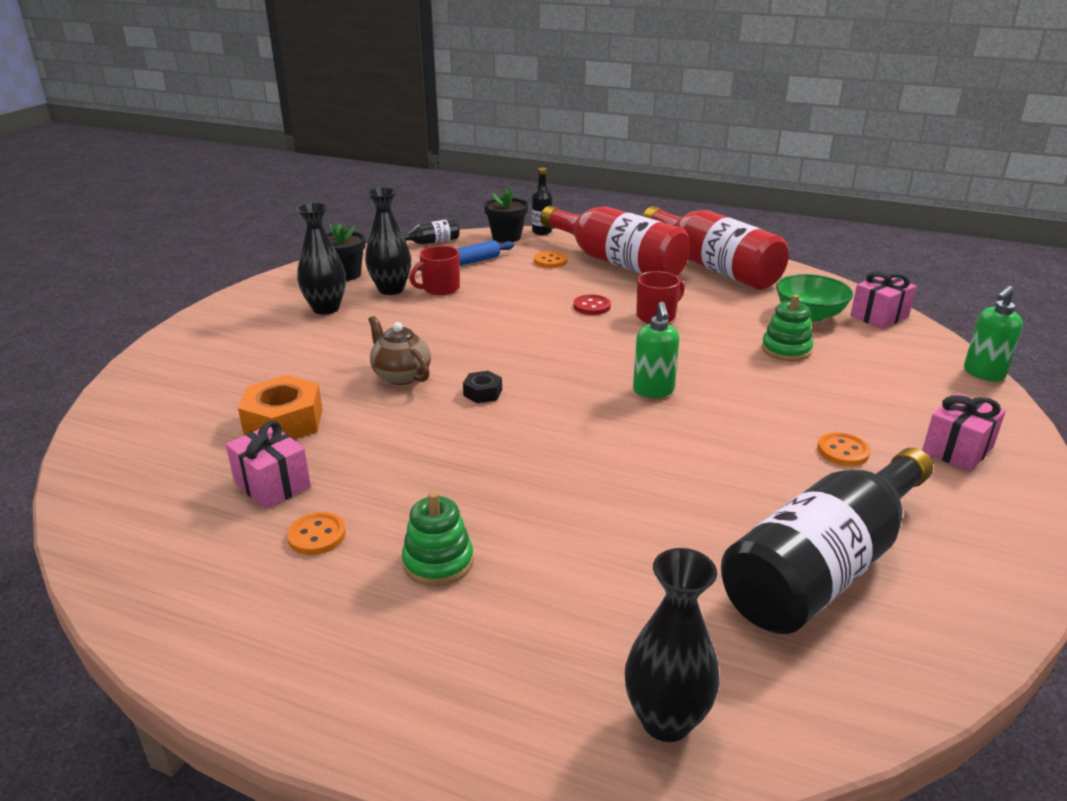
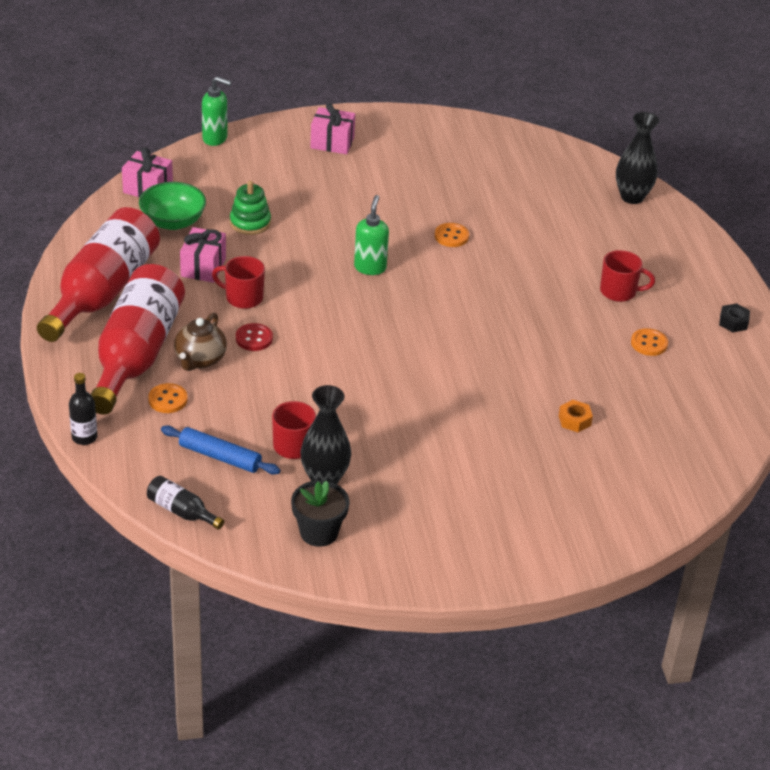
camera: 125 degrees left, 10 degrees up
pink gift [226,420,311,509] -> pink gift moved to [180,227,226,283]
orange nut [238,375,323,440] -> orange nut [559,400,593,432], size x0.51
black vase [296,203,346,315] -> none
brown teapot [368,316,431,385] -> brown teapot moved to [174,312,227,371]
green stacking toy [402,492,474,586] -> red mug [600,250,655,302]
black nut [463,371,502,403] -> black nut moved to [719,303,750,332]
black flower pot [484,188,528,243] -> none
green soap dispenser [633,302,679,398] -> green soap dispenser turned 45 degrees counterclockwise [354,195,389,275]
black bottle [721,448,933,634] -> none
orange button [817,432,870,466] -> orange button moved to [435,223,469,247]

